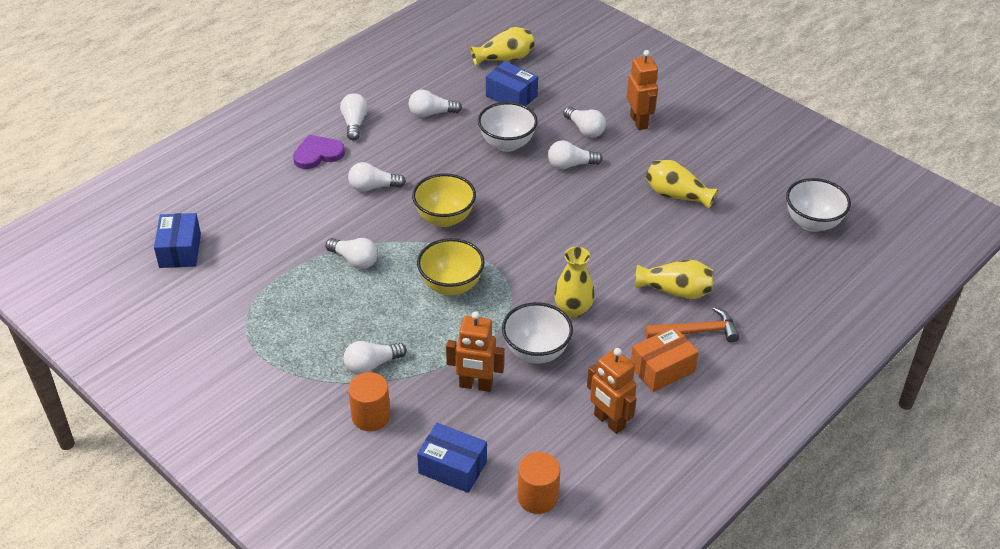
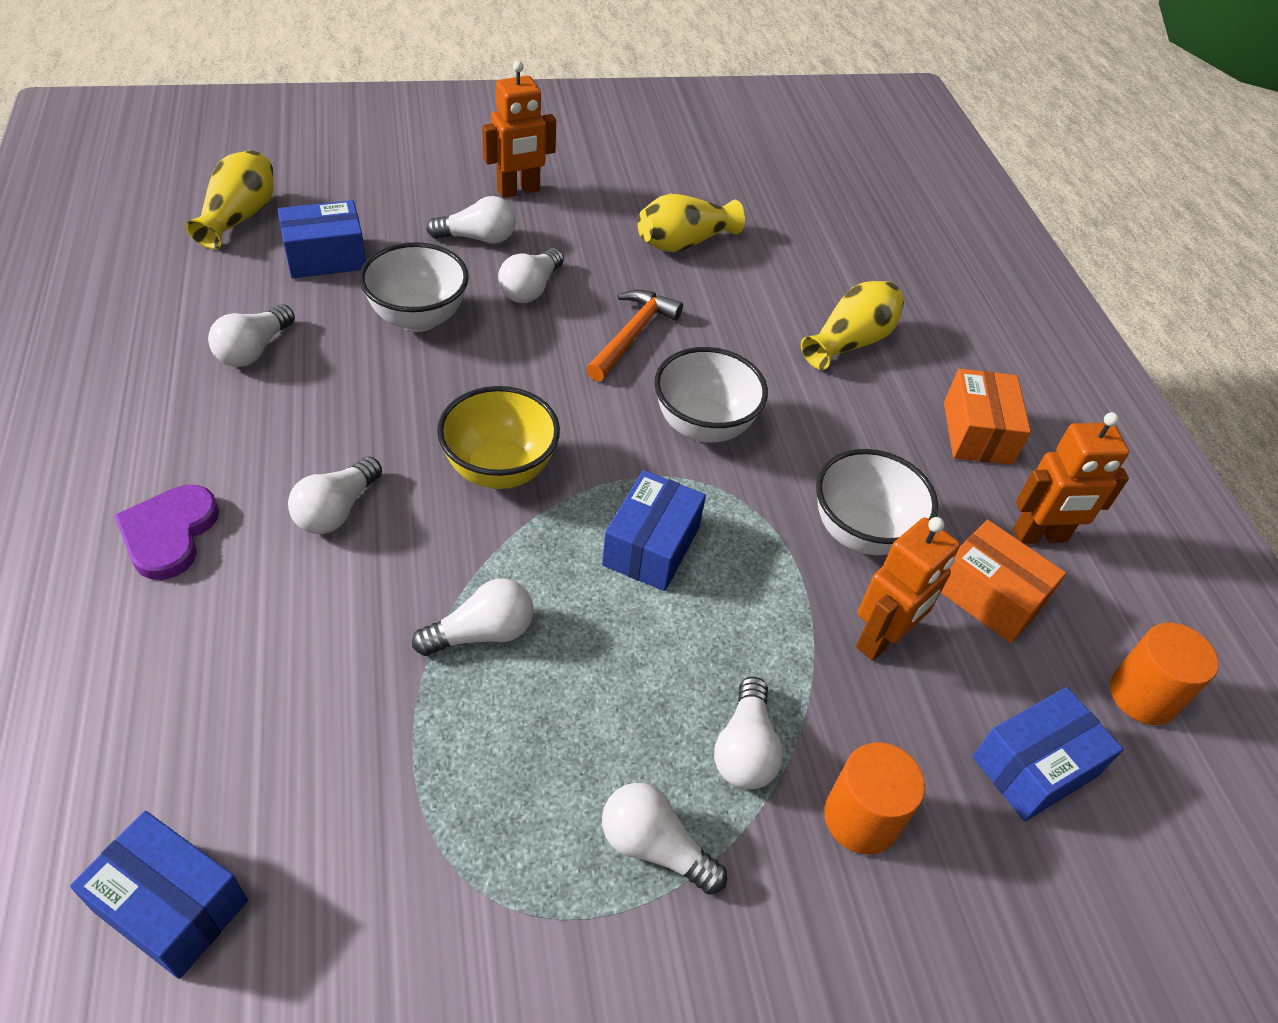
camera: 60 degrees left, 5 degrees up
white light bulb [340,93,368,140] -> white light bulb moved to [602,783,727,895]
yellow bowl [417,238,485,295] -> blue box [602,470,706,591]
yellow vase [554,247,595,318] -> none
orange robot [627,50,658,130] -> orange robot turned 135 degrees clockwise [482,61,556,198]
orange hammer [645,307,740,343] -> orange hammer moved to [586,290,683,382]
white bowl [786,178,851,232] -> white bowl moved to [654,347,768,443]
none -> orange box [941,520,1066,643]

